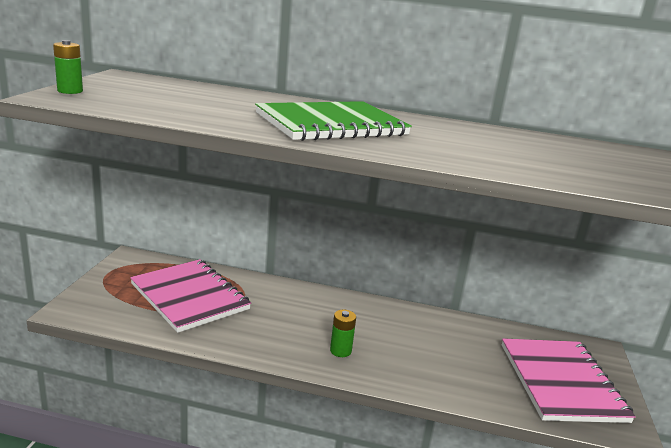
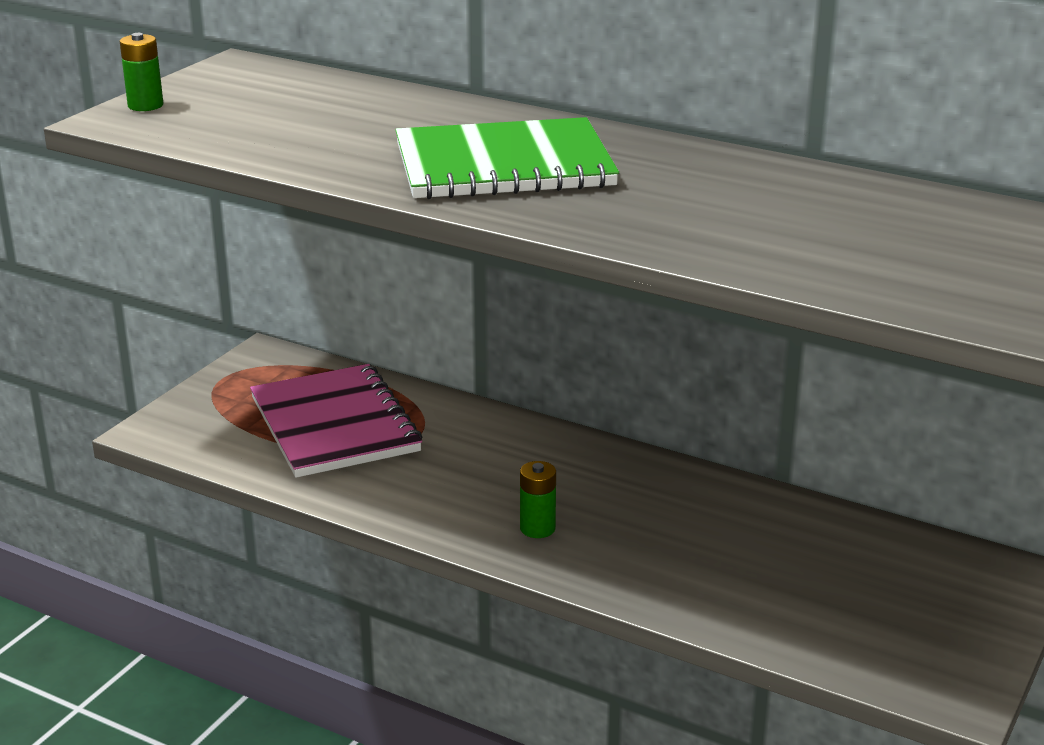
camera: 20 degrees right, 5 degrees up
pink notebook [502,338,636,423] -> none

